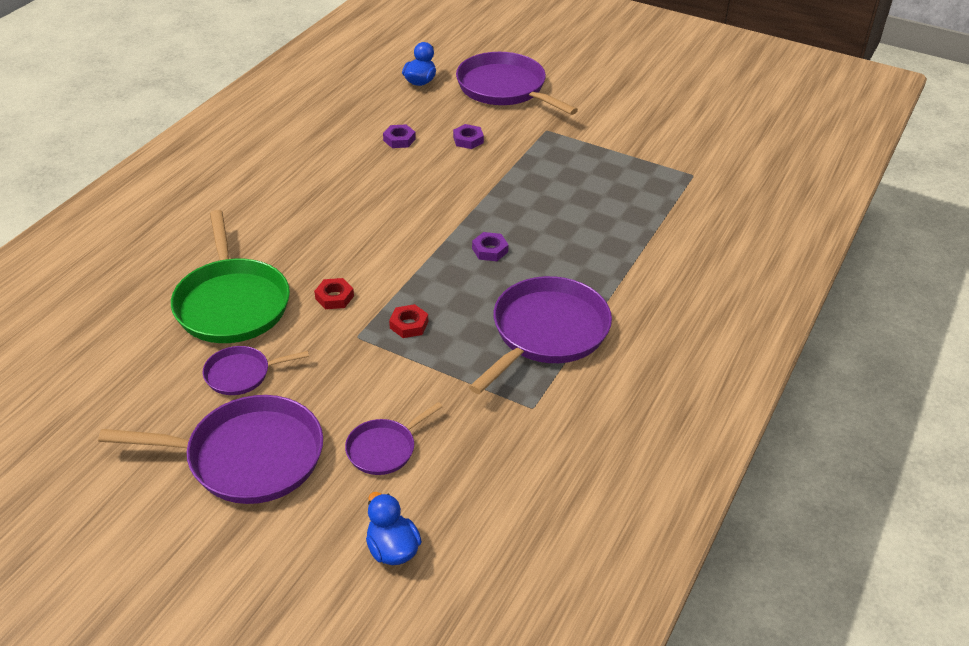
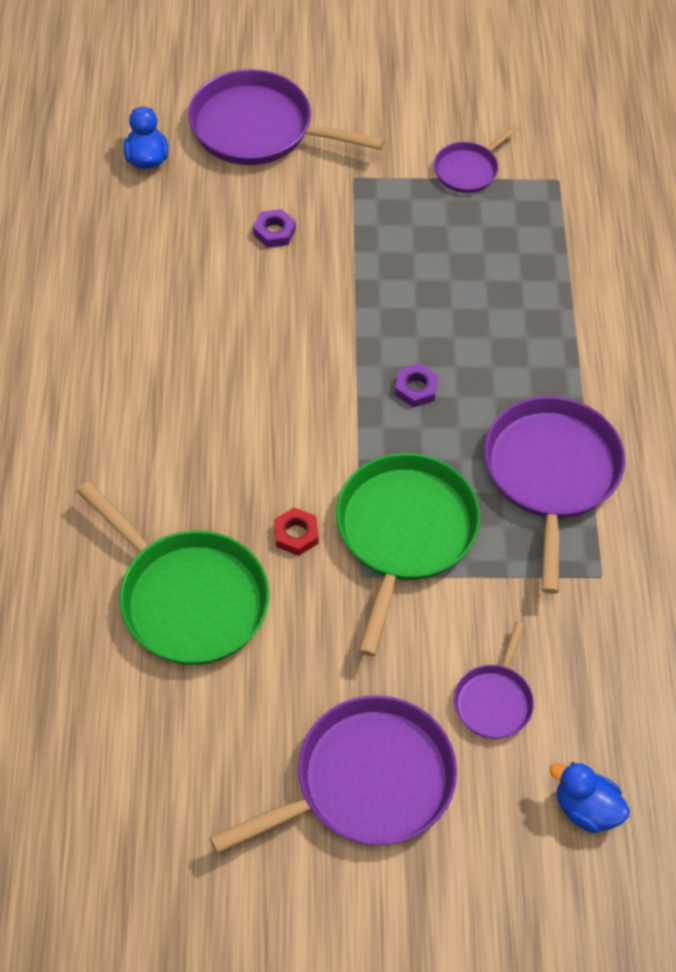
camera: 30 degrees left, 15 degrees up
purple pan [203,346,309,395] -> purple pan moved to [434,125,519,193]
purple nut [383,124,416,148] -> none
red nut [389,304,428,338] -> green pan [336,453,480,657]

